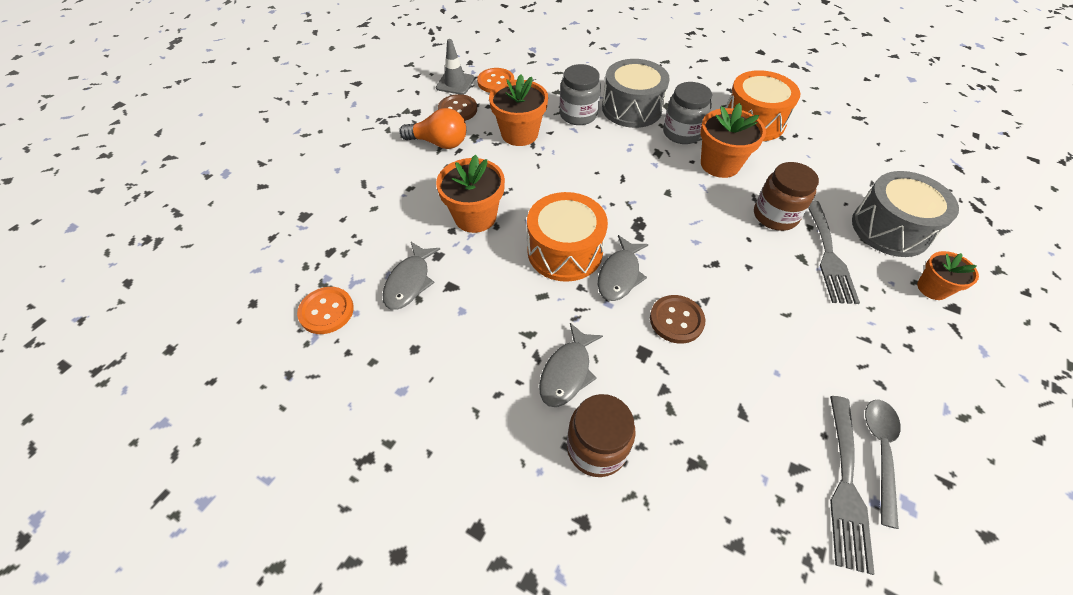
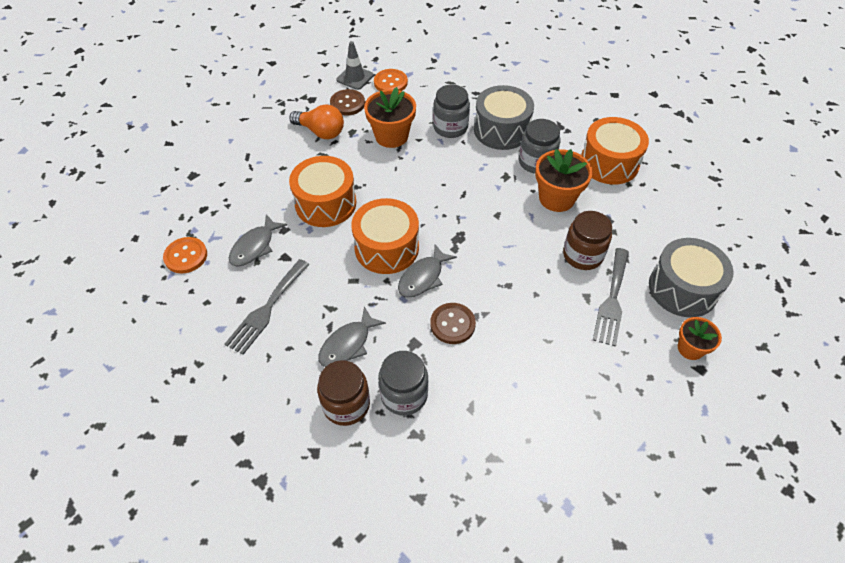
camera: 15 degrees right, 0 degrees up
orange flower pot [436,155,505,233] -> orange drum [289,156,356,227]
grey fork [830,396,875,575] -> grey fork moved to [224,259,310,355]
grey spoon [865,400,901,529] -> none
none -> grey jar [378,351,428,416]

